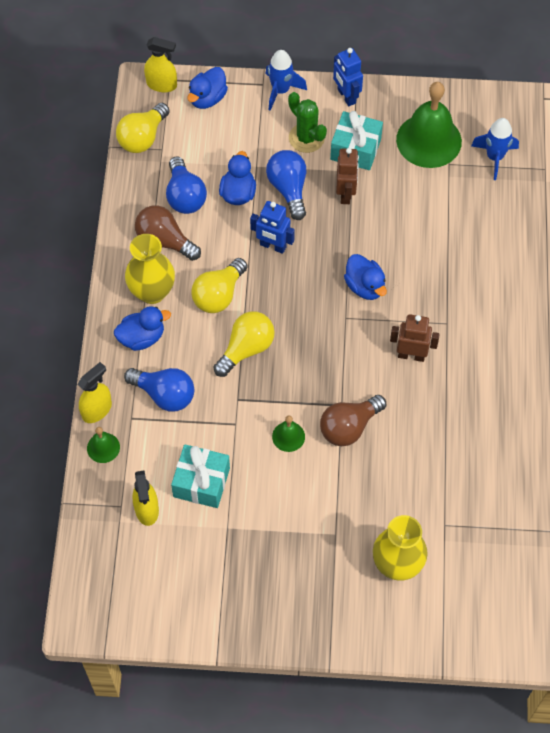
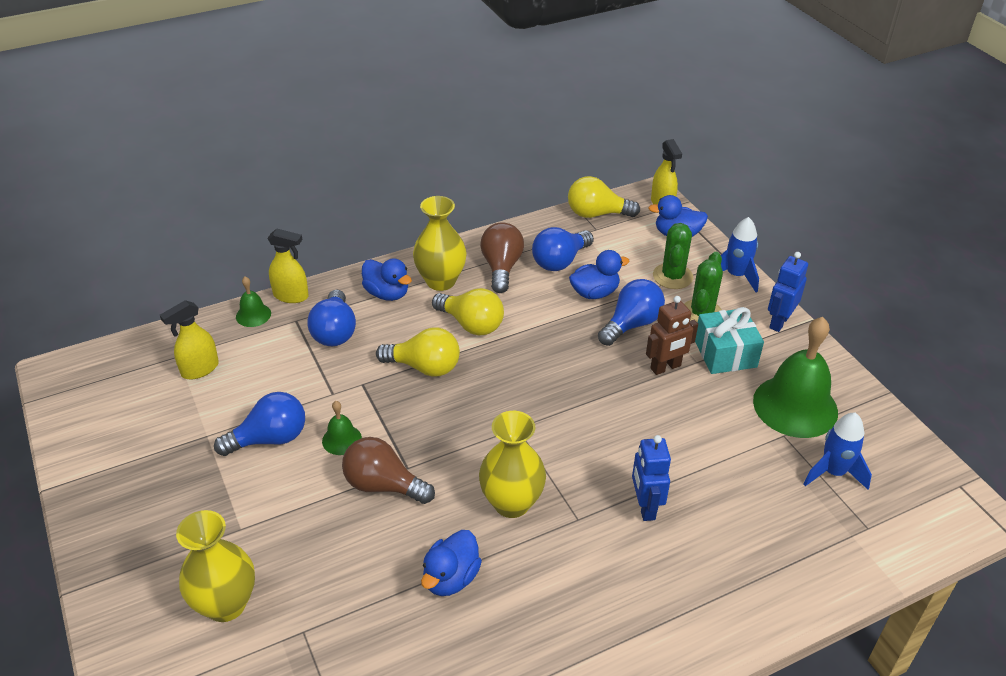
camera: 60 degrees right, 20 degrees down
turquoise gift [171,444,230,508] -> none
yellow light bulb [191,258,248,313] -> yellow light bulb turned 150 degrees counterclockwise [432,288,504,336]
blue robot [250,201,295,254] -> blue robot moved to [632,435,671,521]
blue duck [344,254,387,300] -> blue duck moved to [421,530,482,596]
brown robot [390,314,440,362] -> yellow vase [479,411,546,518]
none -> blue light bulb [214,392,305,456]
none -> green cactus [653,223,693,289]

